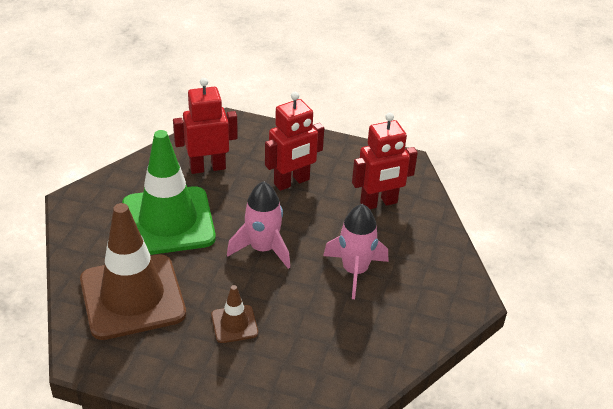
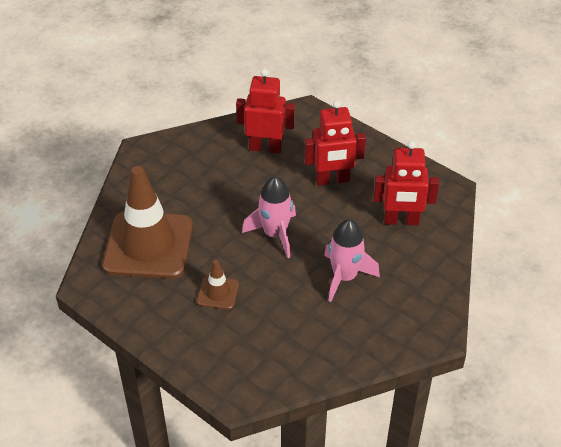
camera: 25 degrees right, 5 degrees up
green traffic cone [122,130,216,255] -> none

